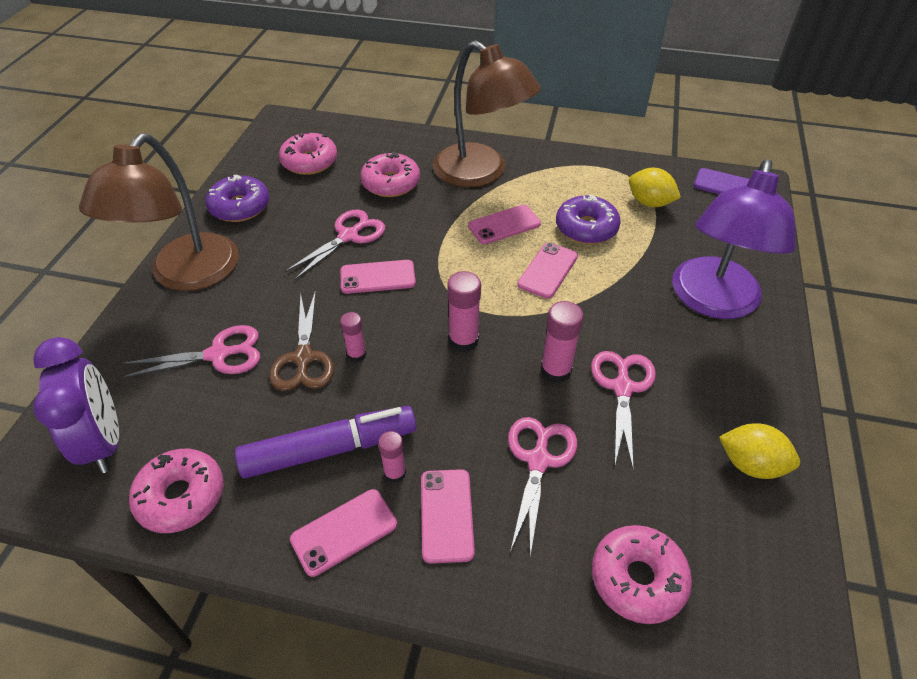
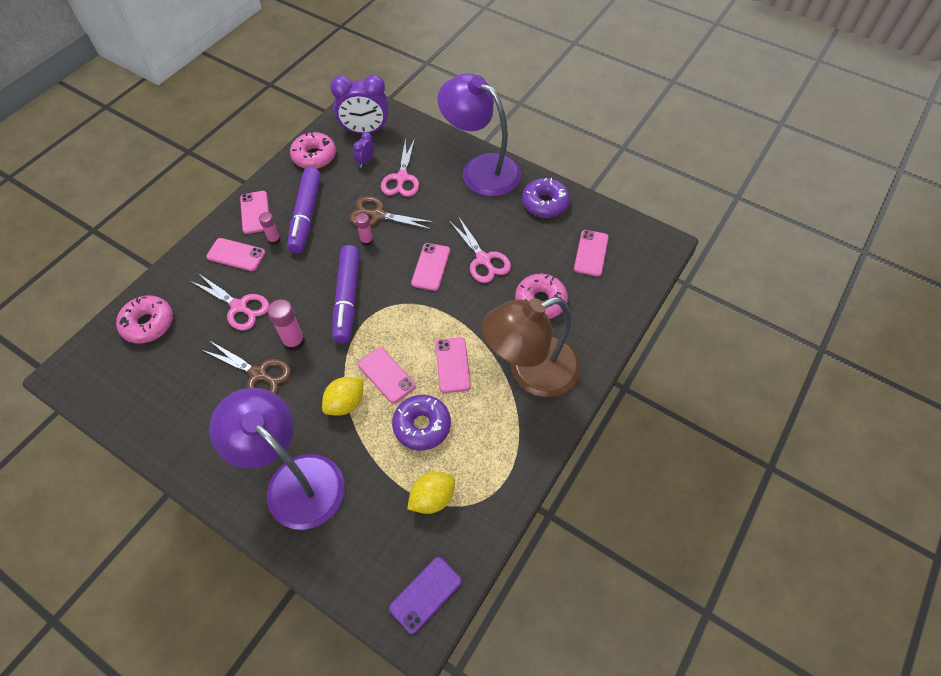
camera: 110 degrees right, 10 degrees up
brown lamp [79,134,239,291] -> purple lamp [437,73,521,196]
pink donut [279,132,337,175] -> pink phone [574,230,609,277]
pink glue stick [447,271,481,352] -> purple marker [332,245,360,344]
pink scissors [591,351,656,468] -> brown scissors [202,341,291,394]
yellow lemon [719,423,800,479] -> yellow lemon moved to [322,377,363,416]
none -> purple clock [353,132,374,168]

